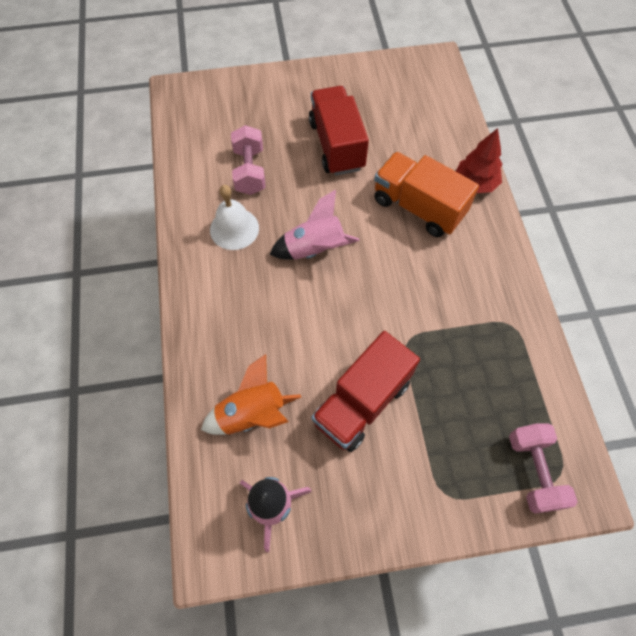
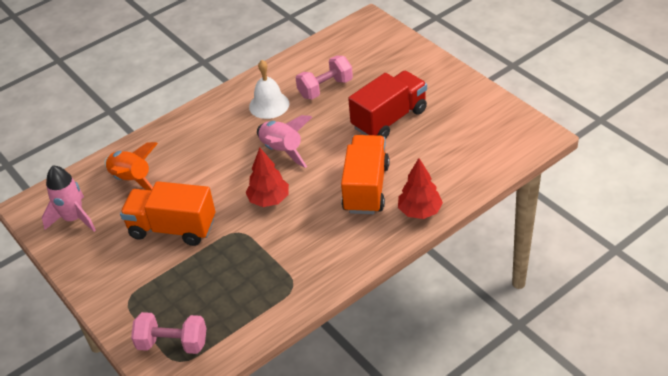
camera: 65 degrees right, 20 degrees down
red truck [312,331,420,452] -> orange truck [120,181,215,246]
pink dumbbell [509,423,578,514] -> pink dumbbell turned 45 degrees clockwise [131,312,206,354]
none -> red tree [246,148,289,207]

